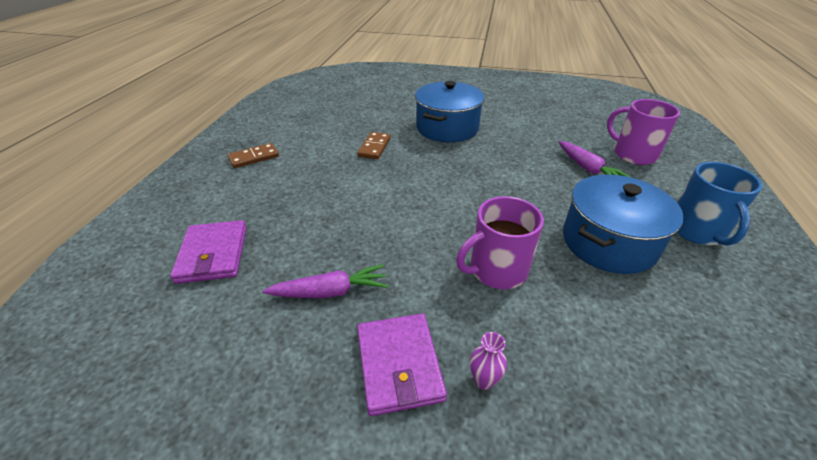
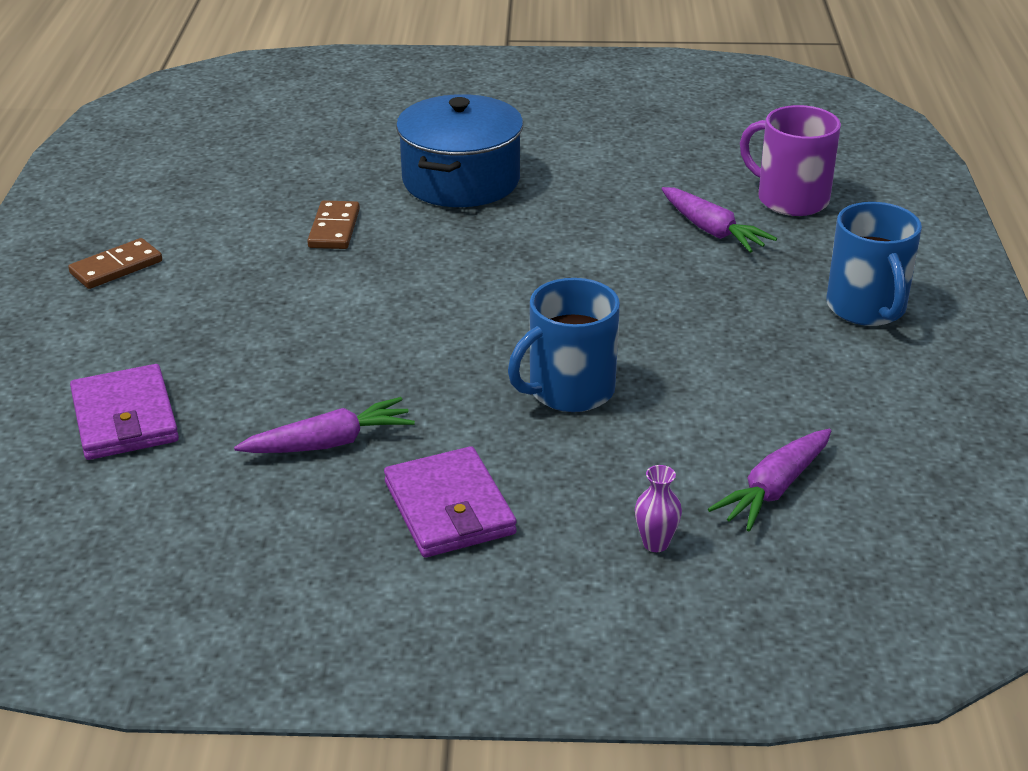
camera: 10 degrees left, 5 degrees down
purple mug [456,196,544,289] -> blue mug [508,278,620,412]
purple vase [470,332,507,390] -> purple vase moved to [635,465,682,552]
blue pot [563,174,684,274] -> none
none -> purple carrot [708,429,831,531]

